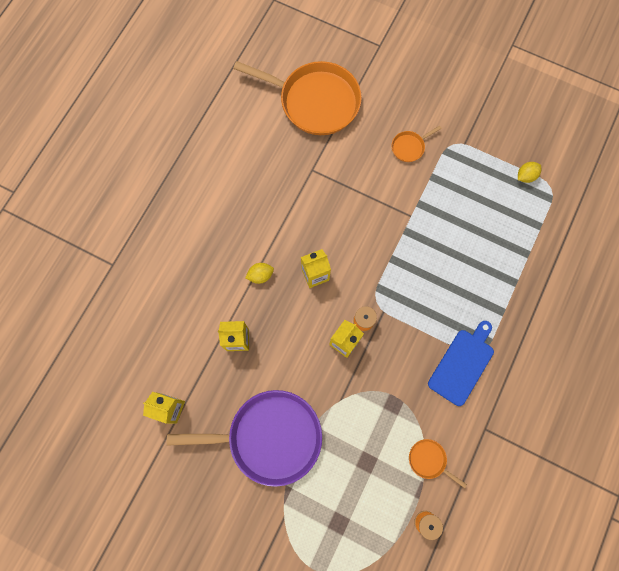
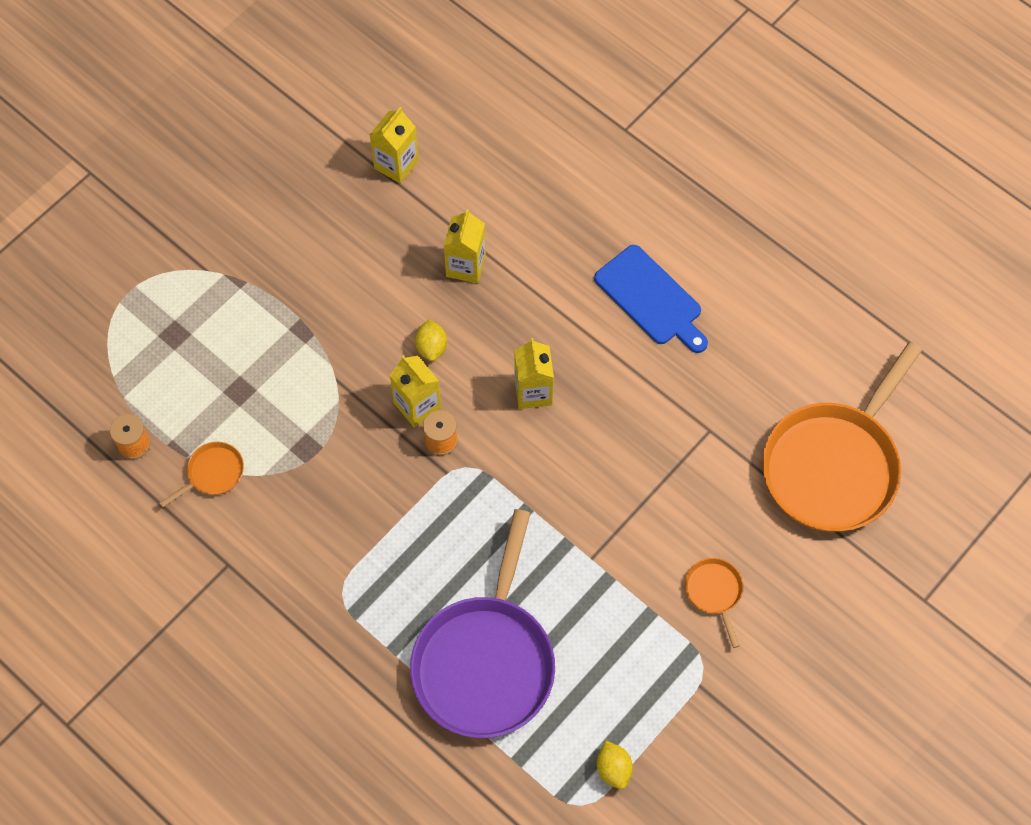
camera: 105 degrees right, 10 degrees down
purple pan [167,390,322,487] -> purple pan moved to [410,509,555,738]
yellow lemon [245,263,274,284] -> yellow lemon moved to [415,319,447,361]
blue cutting board [428,321,494,406] -> blue cutting board moved to [594,245,708,353]

